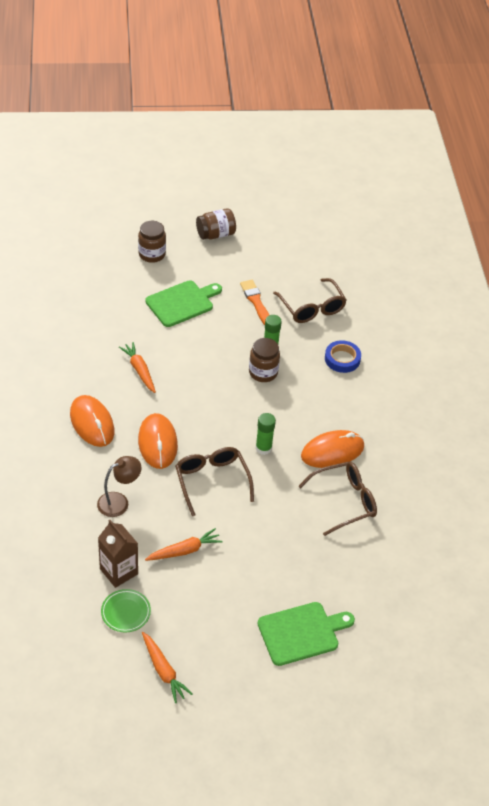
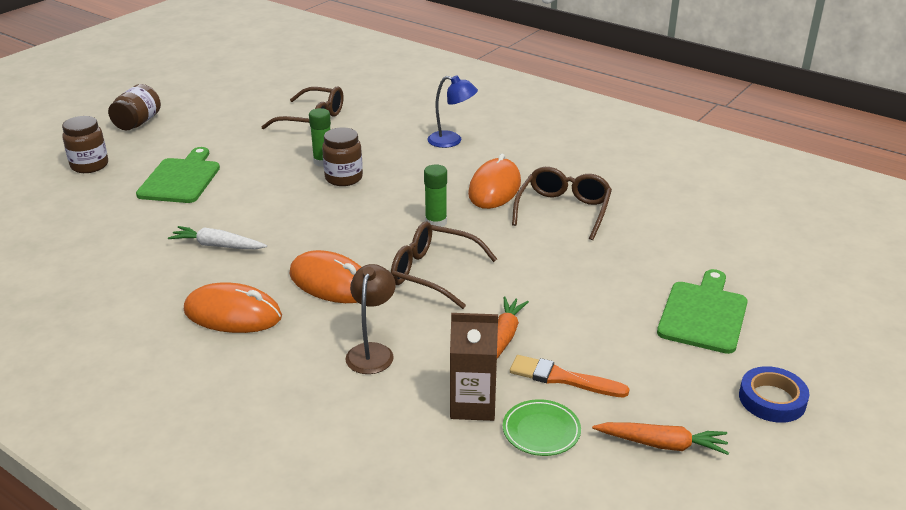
camera: 45 degrees left, 15 degrees down
orange carrot [119,342,156,393] -> white carrot [168,226,267,249]
orange brush [240,280,269,325] -> orange brush moved to [510,355,629,397]
blue tape [325,340,361,373] -> blue tape moved to [739,366,810,423]
none -> blue lamp [428,75,478,148]

